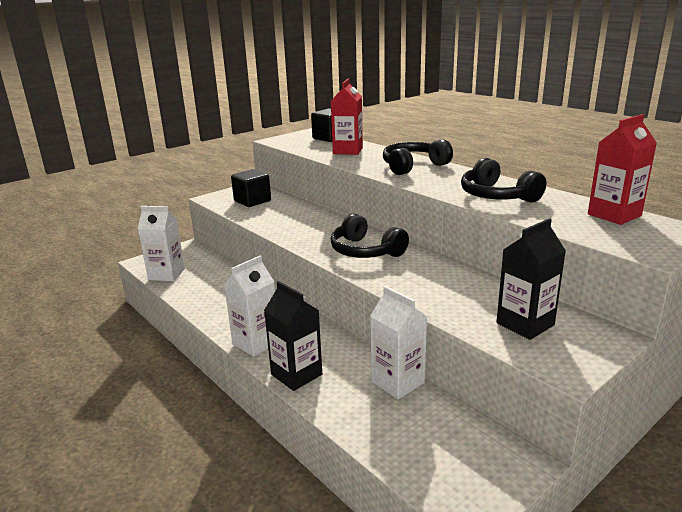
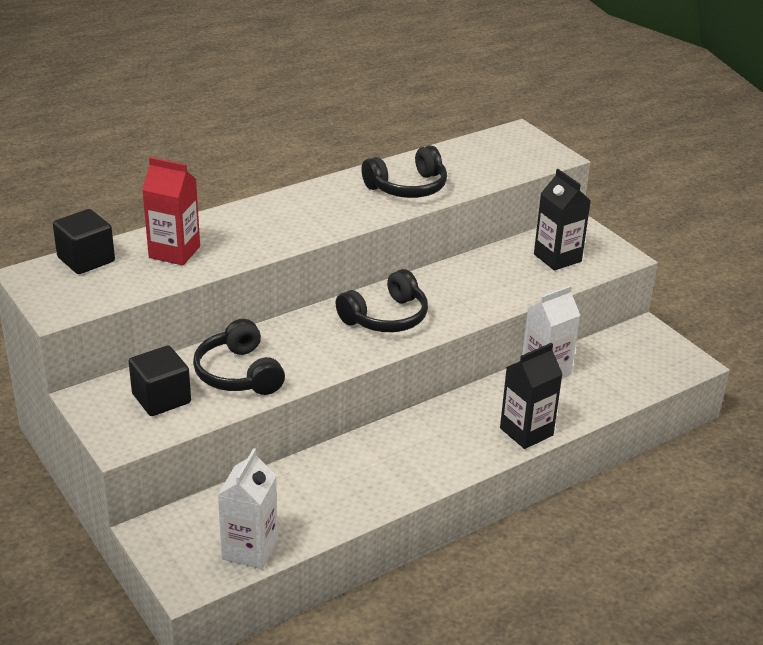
camera: 85 degrees left, 10 degrees up
white carton [224,256,275,357] -> none
black headphones [383,139,453,175] -> black headphones moved to [193,319,285,395]
red carton [588,114,657,225] -> none

